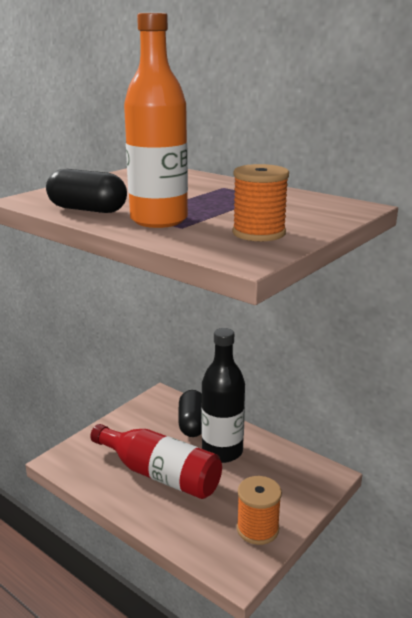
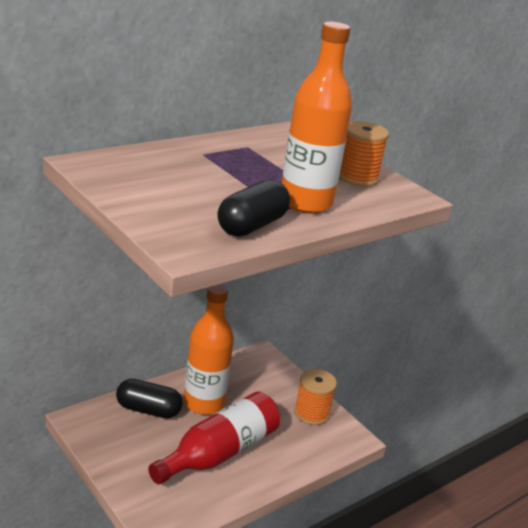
camera: 80 degrees left, 5 degrees up
black bottle [201,328,245,463] -> orange bottle [184,284,234,415]

